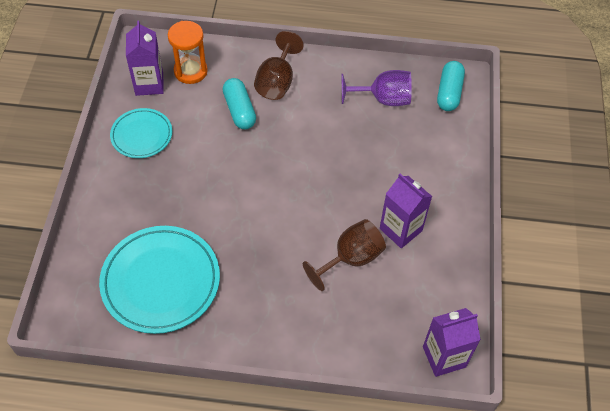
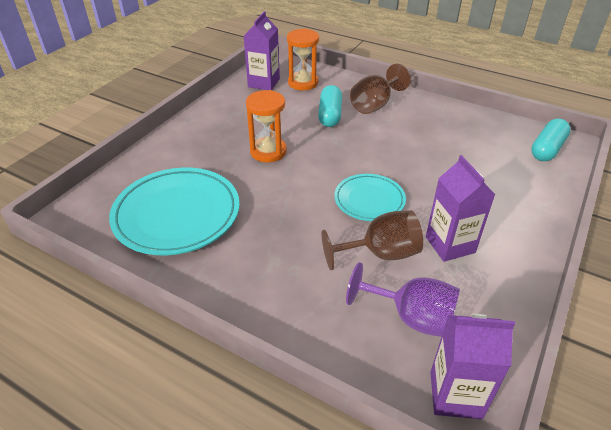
camera: 25 degrees right, 15 degrees down
turquoise plate [110,108,172,158] -> turquoise plate moved to [334,174,406,221]
purple goblet [342,70,412,106] -> purple goblet moved to [346,262,460,337]
none -> orange hourglass [246,90,287,162]

